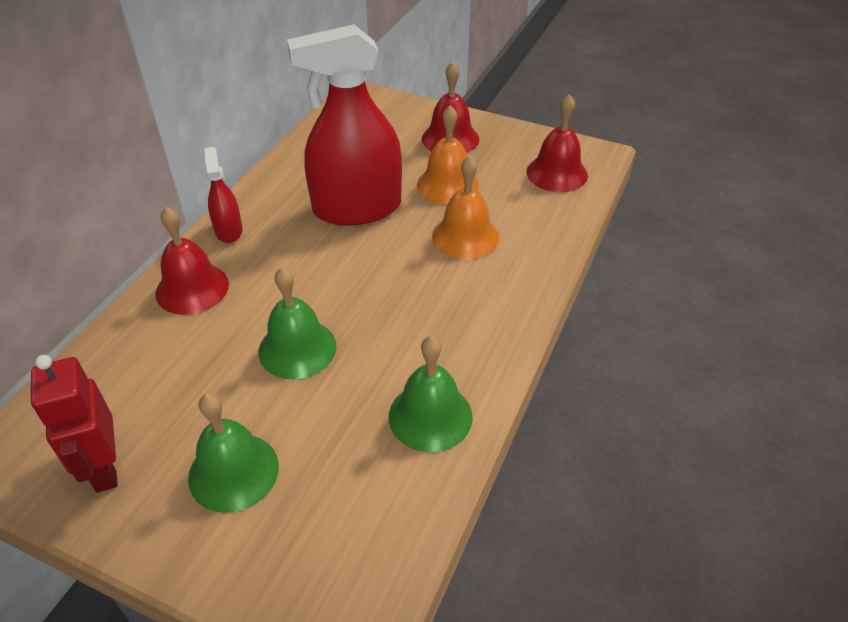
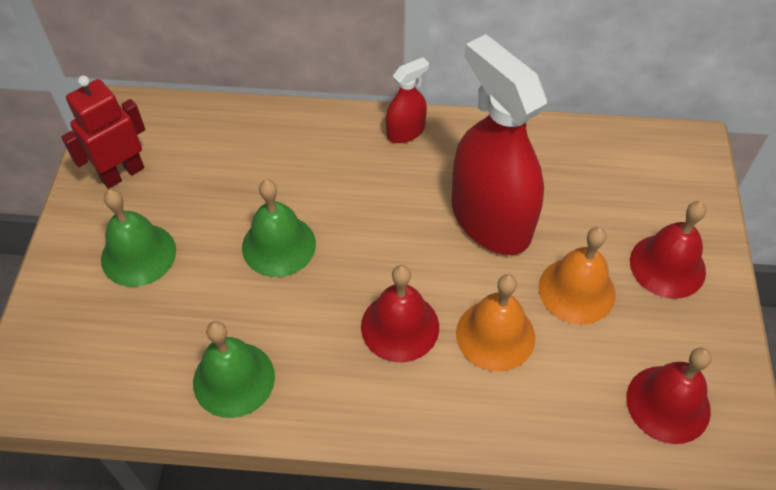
camera: 70 degrees right, 10 degrees up
red bell [155,206,229,315] -> red bell moved to [361,265,439,362]

